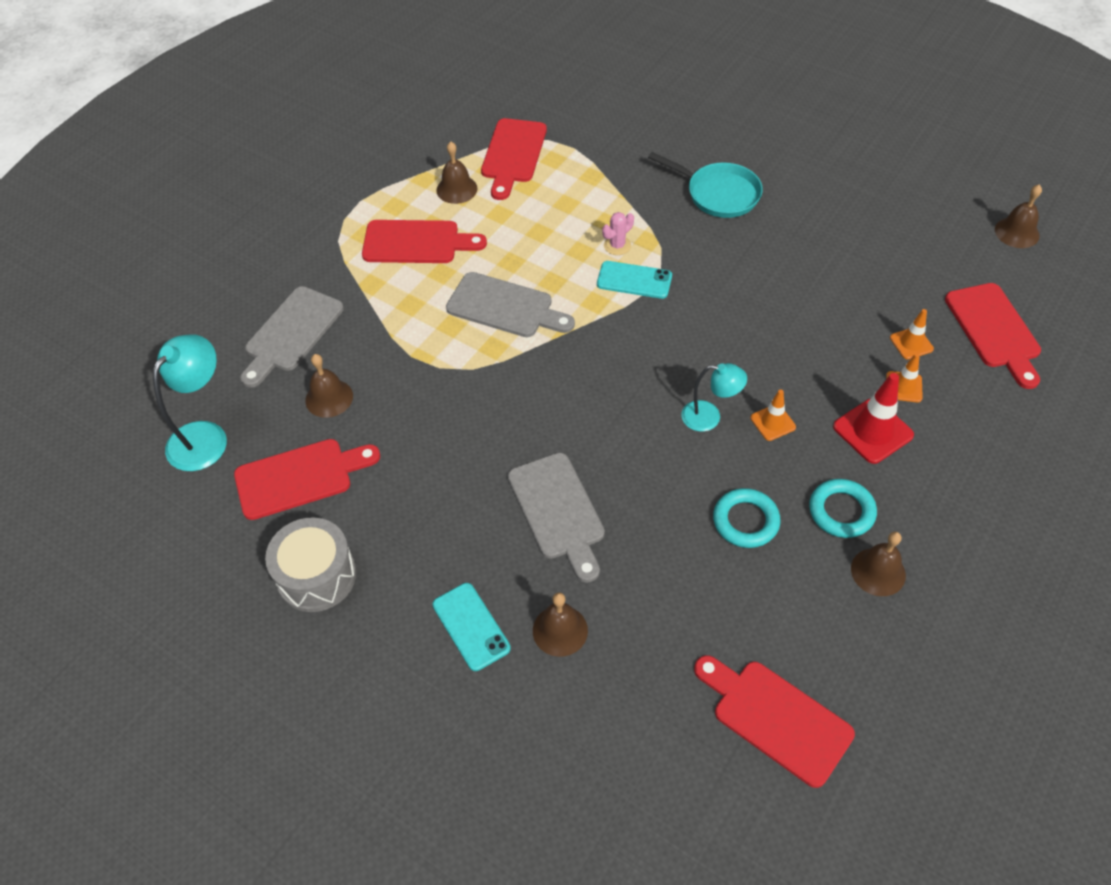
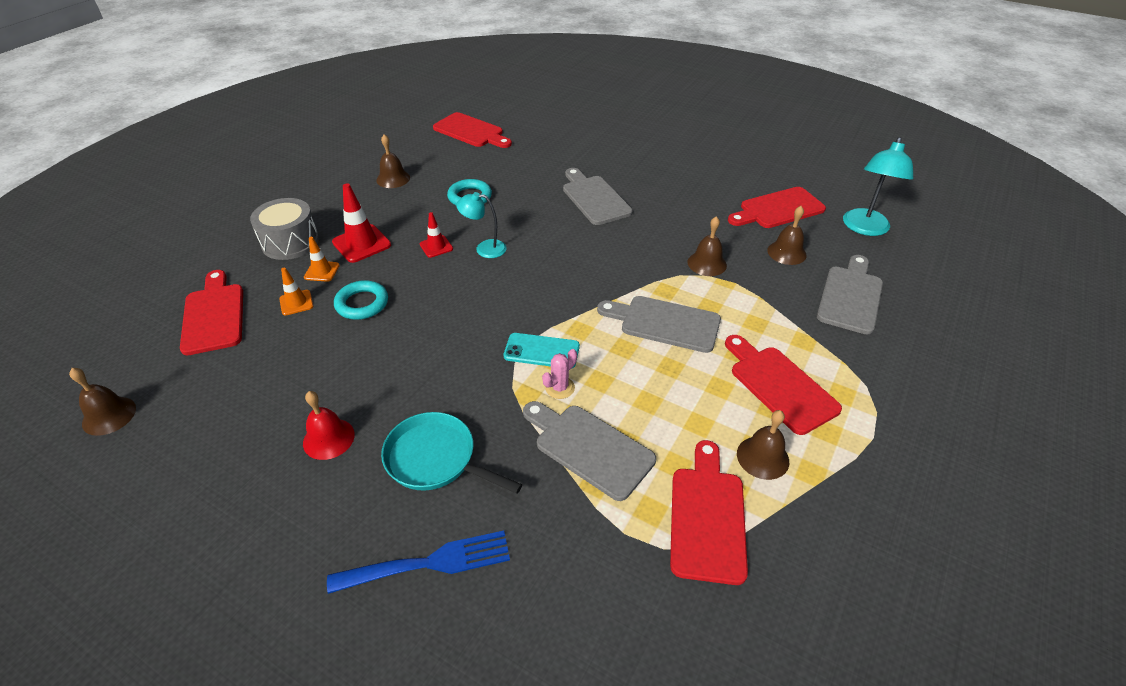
camera: 175 degrees right, 10 degrees down
grey drum [265,517,356,612] -> grey drum moved to [250,198,319,260]
red cutting board [362,220,487,263] -> red cutting board turned 60 degrees clockwise [725,335,842,435]
turquoise phone [433,583,511,671] -> none
brown bell [533,592,588,657] -> brown bell moved to [688,216,727,276]
orange traffic cone [750,389,796,441] -> red traffic cone [420,212,453,258]
turquoise ring [809,479,877,538] -> turquoise ring moved to [334,280,388,320]
none -> red bell [303,391,355,460]
none -> blue fork [327,531,510,594]
none -> grey cutting board [523,401,656,501]

